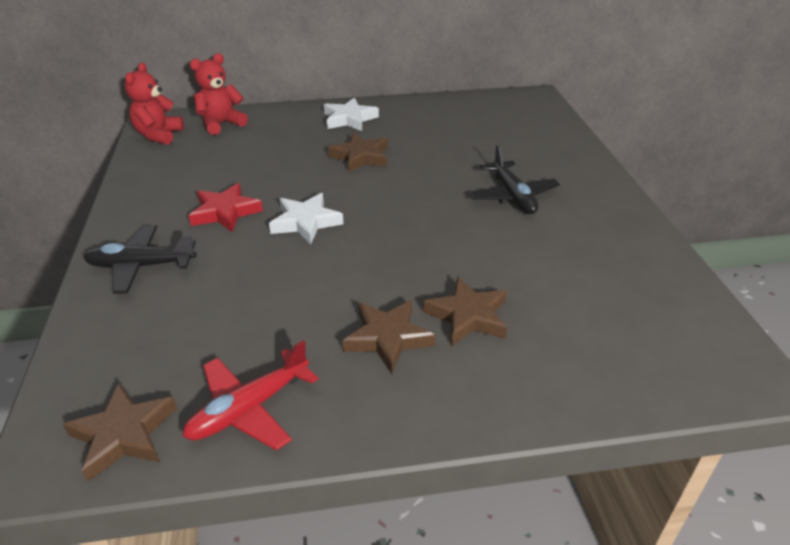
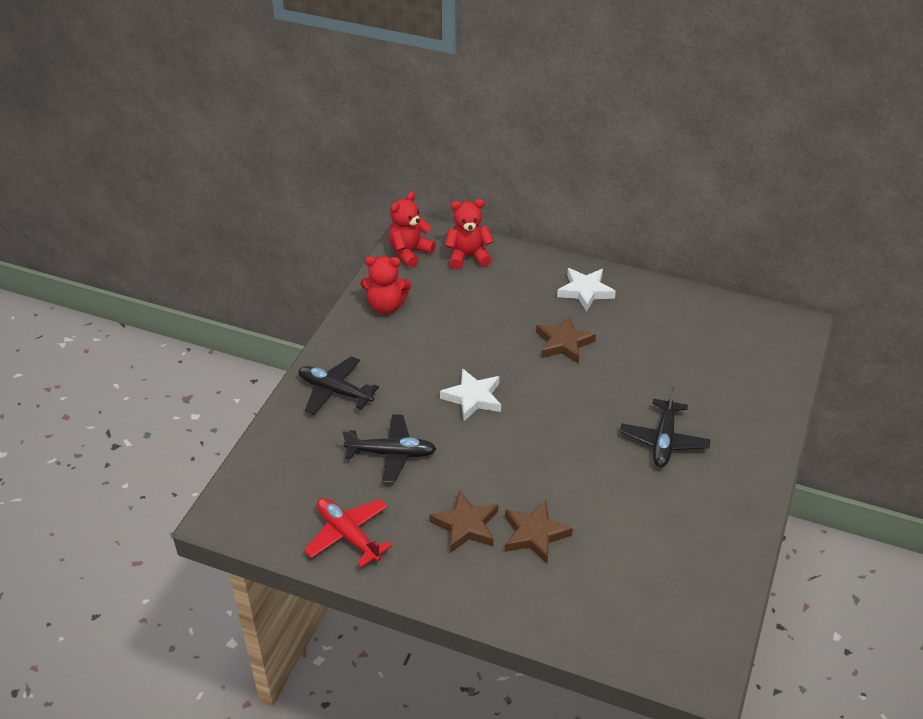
camera: 30 degrees right, 5 degrees up
brown star [63,383,177,481] -> none
red plane [182,340,318,451] -> red plane turned 60 degrees clockwise [304,498,392,568]
red star [189,183,263,232] -> none
none -> black plane [342,414,436,484]
none -> red teddy bear [360,256,412,314]

